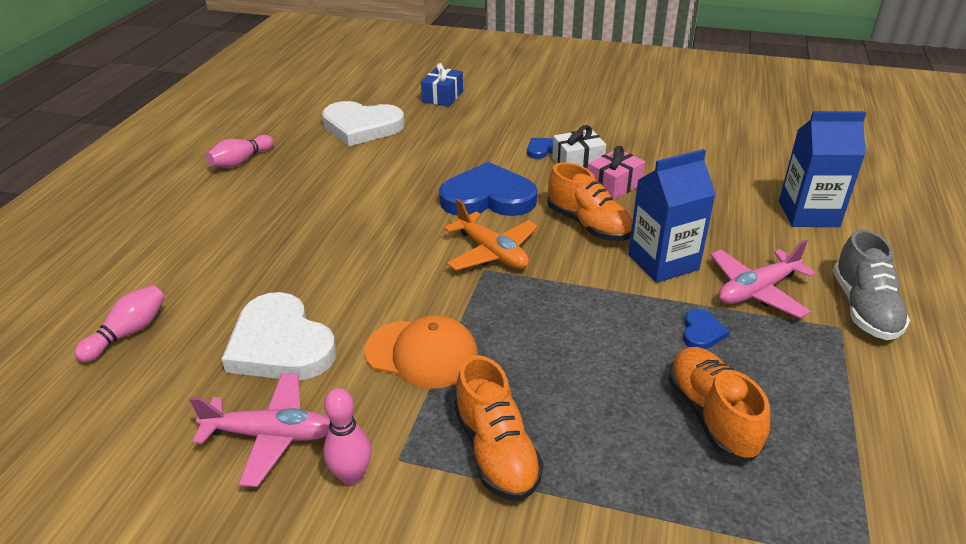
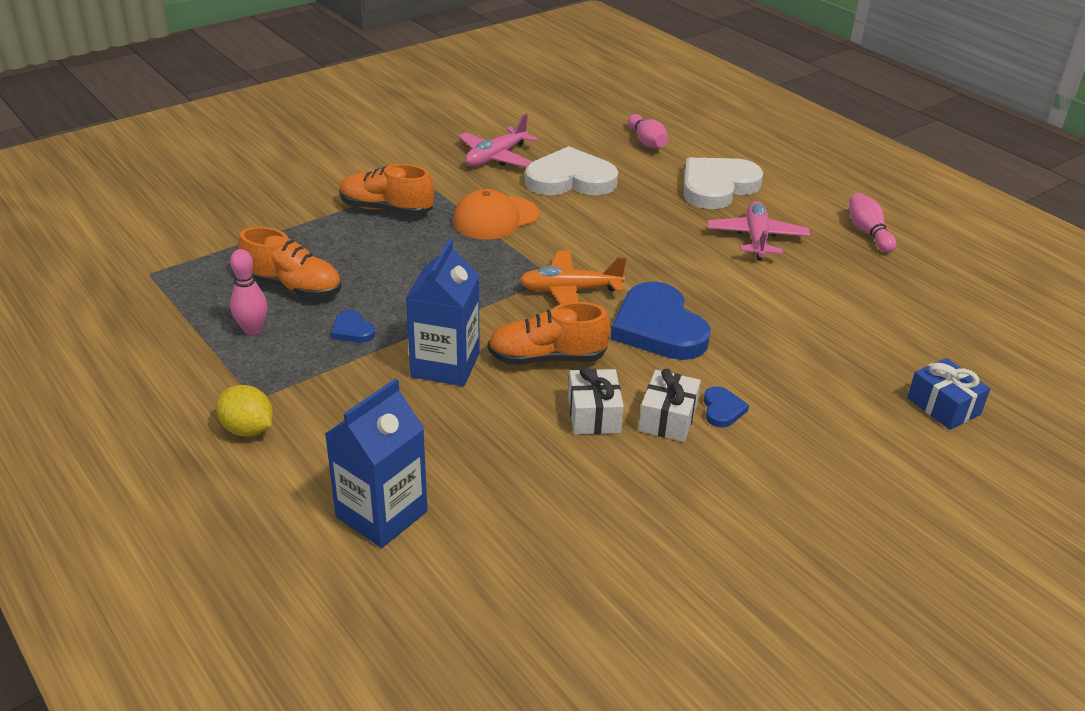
camera: 125 degrees right, 0 degrees up
white heart [322,101,405,146] -> white heart moved to [684,158,763,209]
pink bowling pin [323,388,372,485] -> pink bowling pin moved to [230,249,268,335]
blue heart [439,162,537,216] -> blue heart turned 120 degrees clockwise [611,281,711,360]
pink gift [588,146,645,200] -> white gift [568,366,624,435]
pink plane [710,239,816,318] -> pink plane moved to [707,201,810,261]
grey shoe [833,229,910,340] -> yellow lemon [216,385,273,437]

